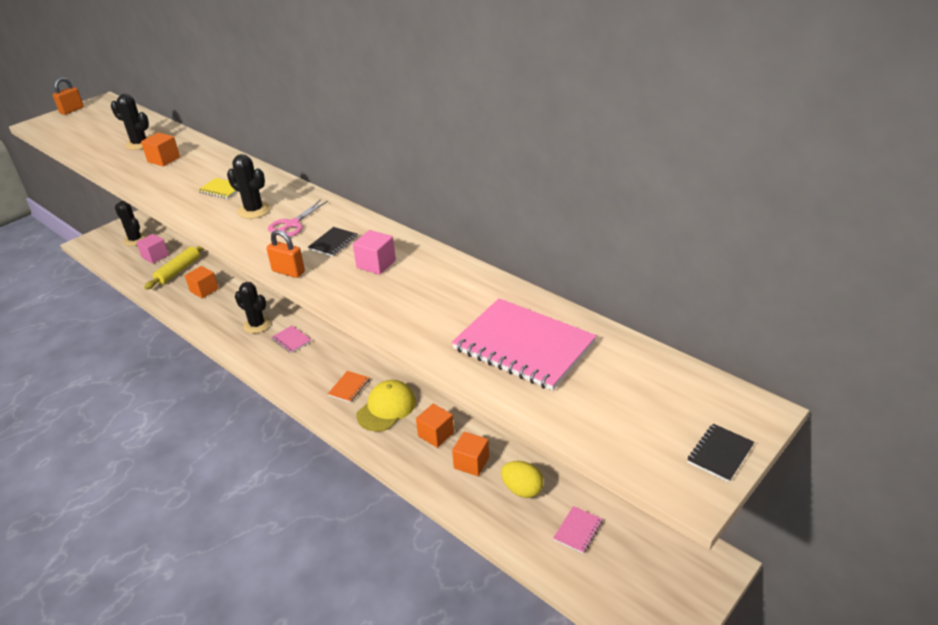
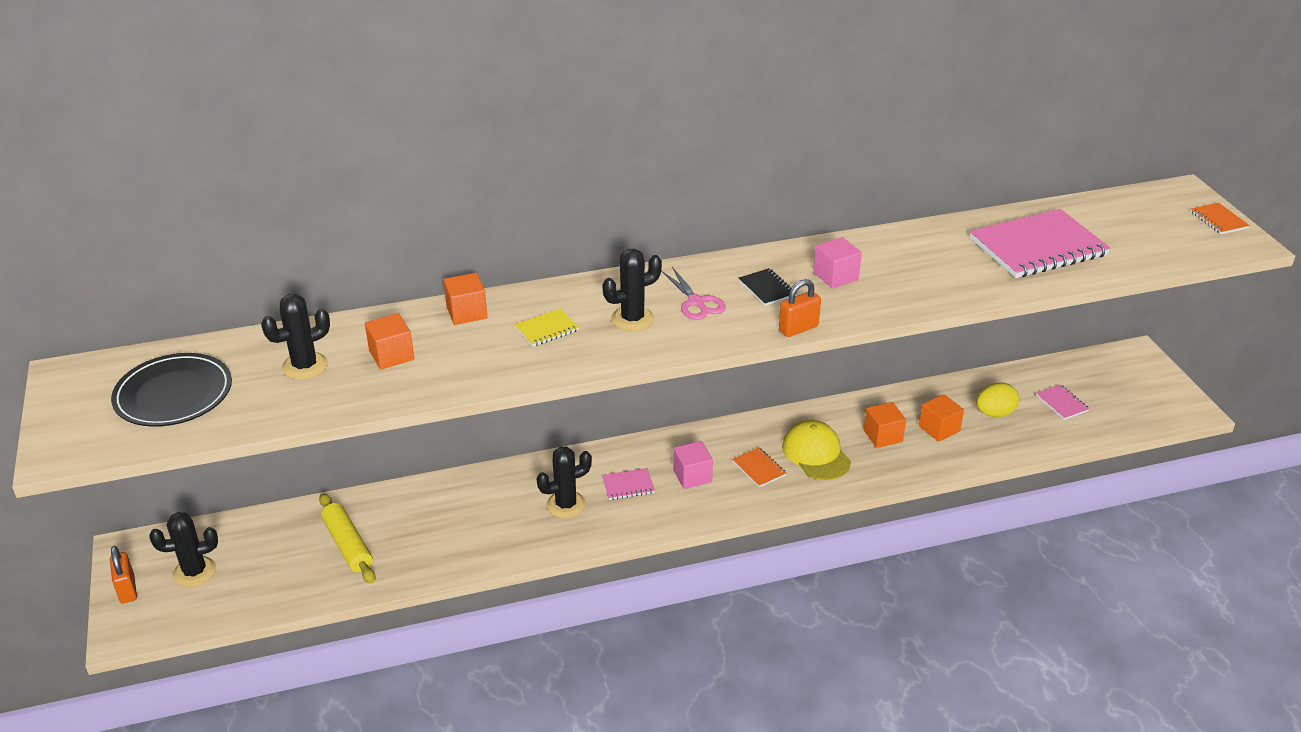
camera: 60 degrees left, 0 degrees up
orange padlock [53,77,84,115] -> orange padlock moved to [110,546,137,604]
pink cube [136,234,169,264] -> pink cube moved to [673,441,713,489]
orange cube [185,266,219,298] -> orange cube moved to [443,273,487,325]
black notebook [687,424,754,482] -> orange notebook [1191,203,1250,234]
none -> black plate [111,353,232,427]

